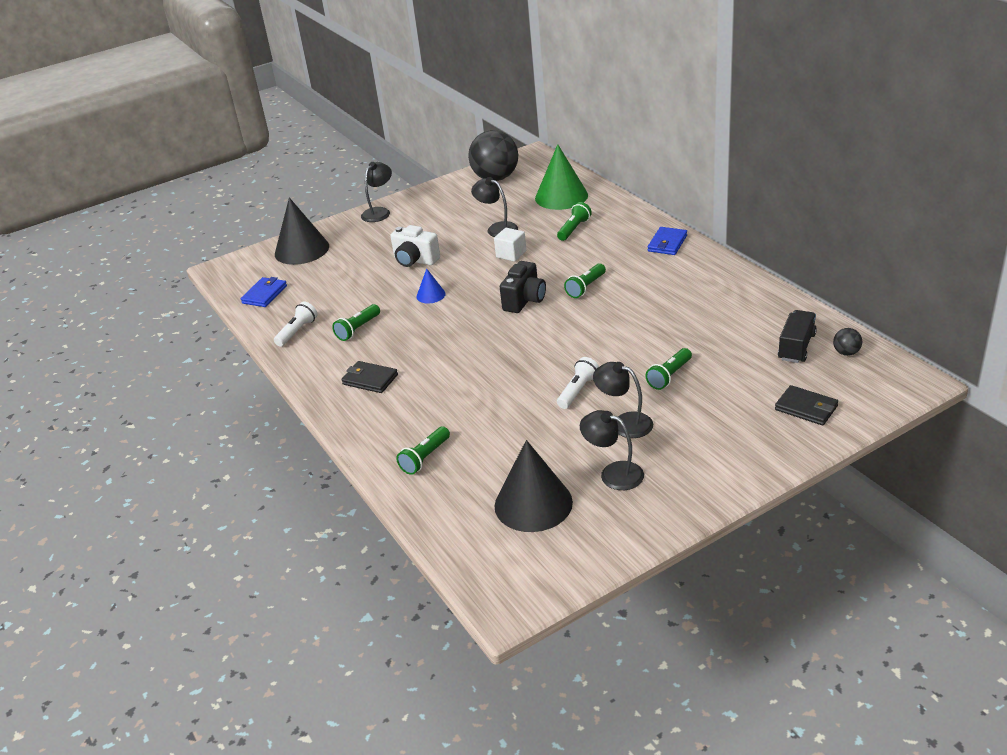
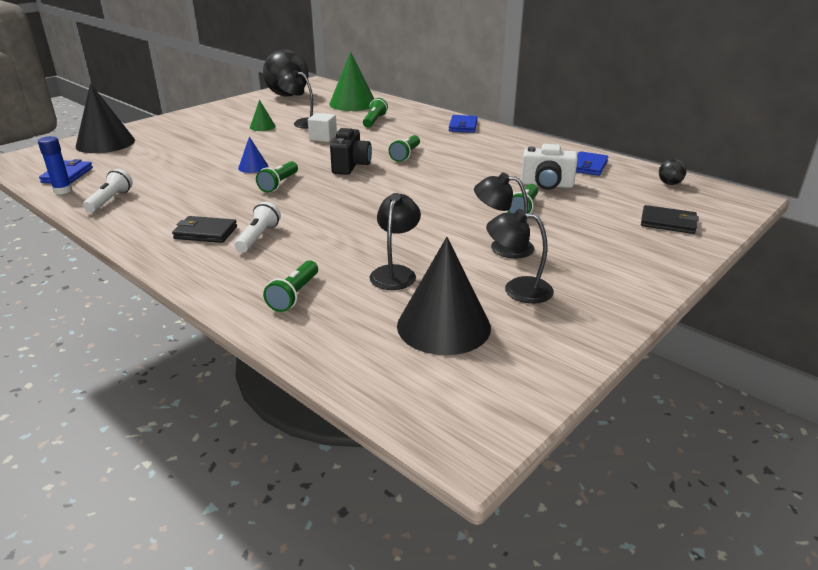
camera: 20 degrees left, 5 degrees down
green flashlight [332,304,380,341] -> green flashlight moved to [256,161,298,192]
black lamp [361,162,392,222] -> black lamp moved to [369,193,421,290]
white camera [390,225,440,267] -> white camera moved to [521,144,578,190]
white flashlight [557,357,599,409] -> white flashlight moved to [235,202,281,253]
black truck [778,310,817,363] -> none
none -> blue glue stick [38,136,72,194]
none -> green cone [250,100,276,131]
none -> blue wallet [576,151,608,176]

